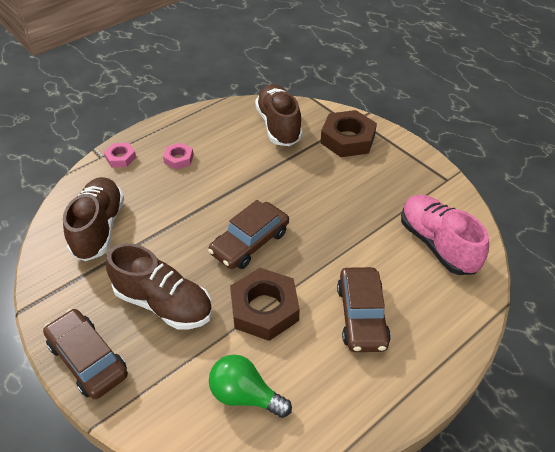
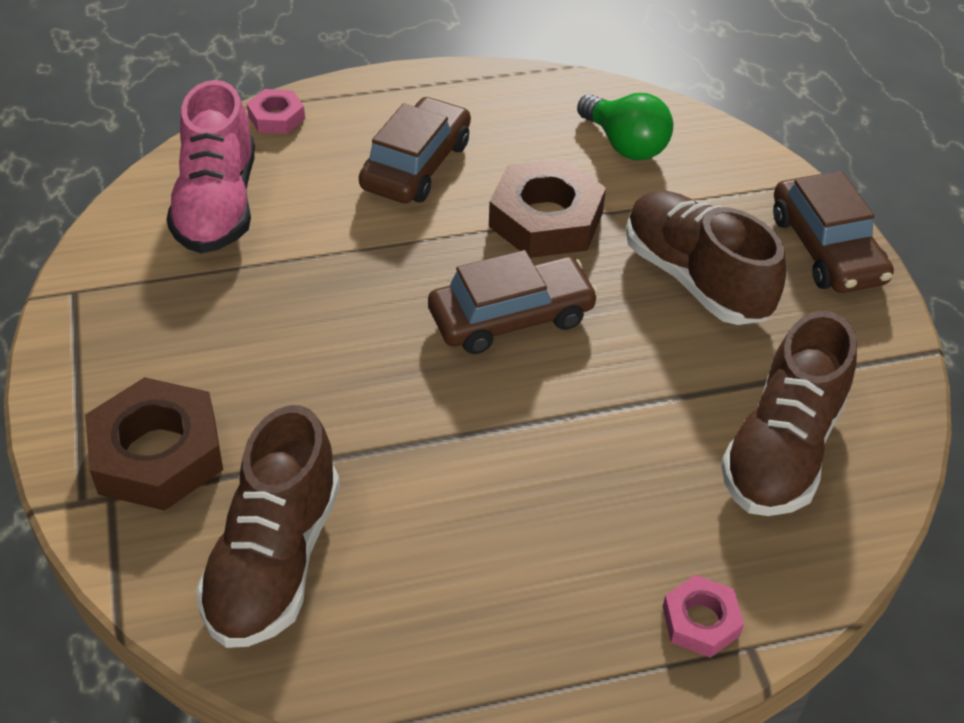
camera: 155 degrees left, 0 degrees up
pink nut [163,143,194,170] -> pink nut moved to [246,89,305,134]

